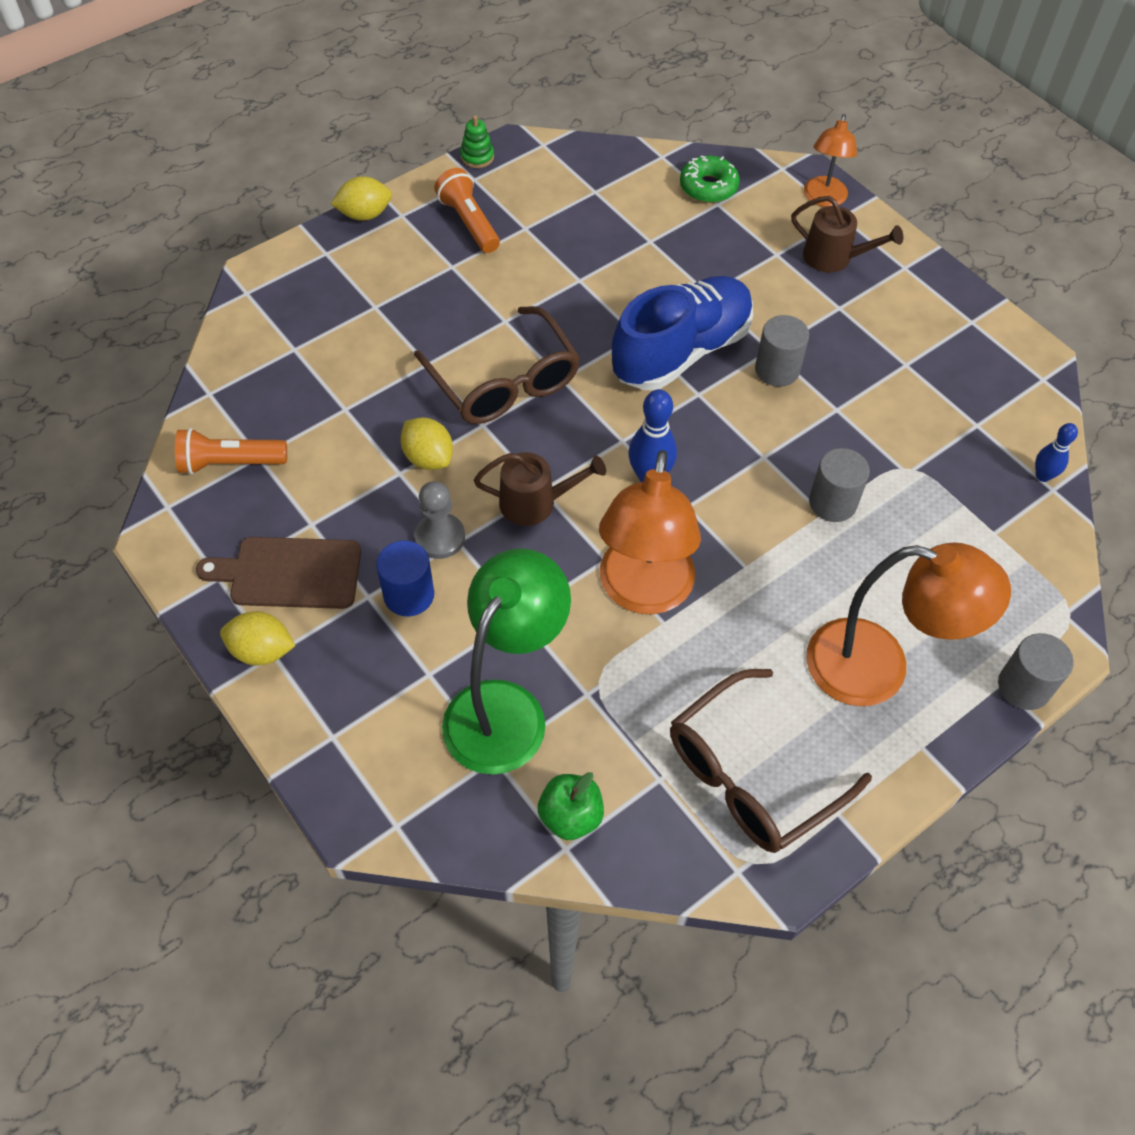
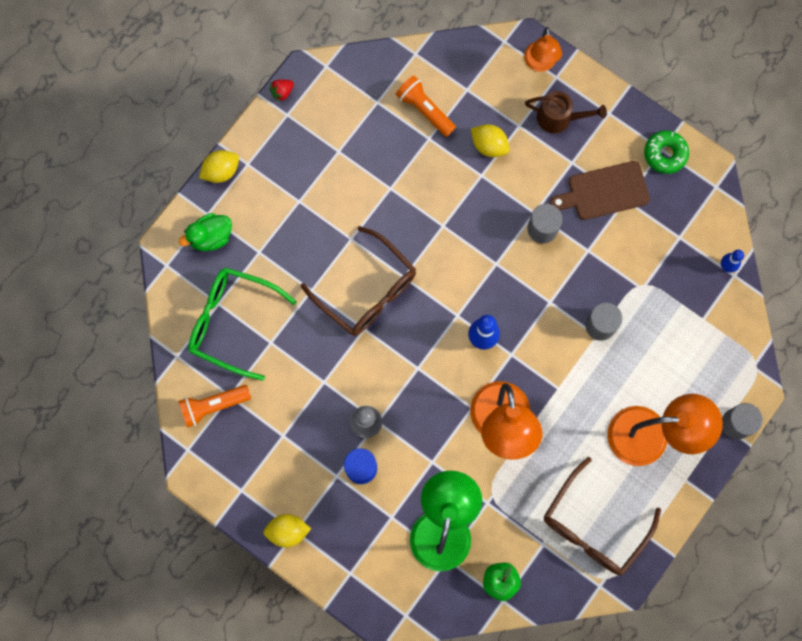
camera: 15 degrees left, 20 degrees up
brown cutting board [196,537,361,609] -> brown cutting board moved to [550,161,650,220]
yellow lemon [400,417,453,470] -> yellow lemon moved to [471,124,509,157]
orange flashlight [434,168,500,253] -> orange flashlight moved to [396,75,456,137]
green stacking toy [460,115,494,168] -> red strawberry [269,80,294,102]
brown watering can [474,452,606,526] -> none
blue shoe [612,276,753,390] -> none
green donut [680,155,740,203] -> green donut moved to [644,130,689,174]
none -> green duck [179,213,232,251]
none -> green glasses [188,268,296,381]

